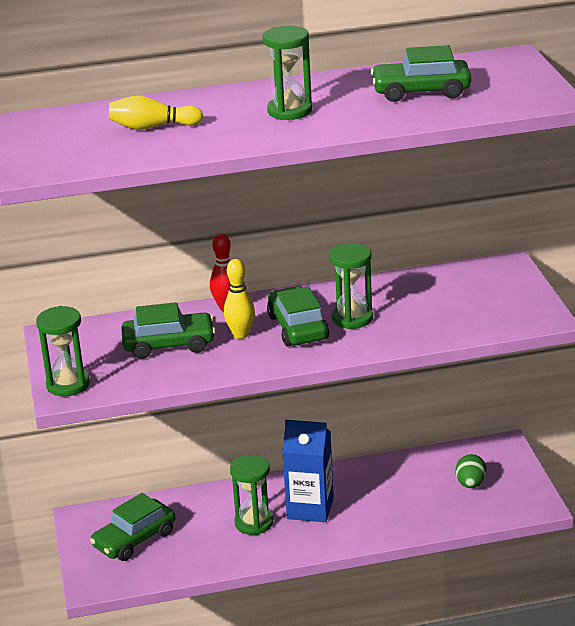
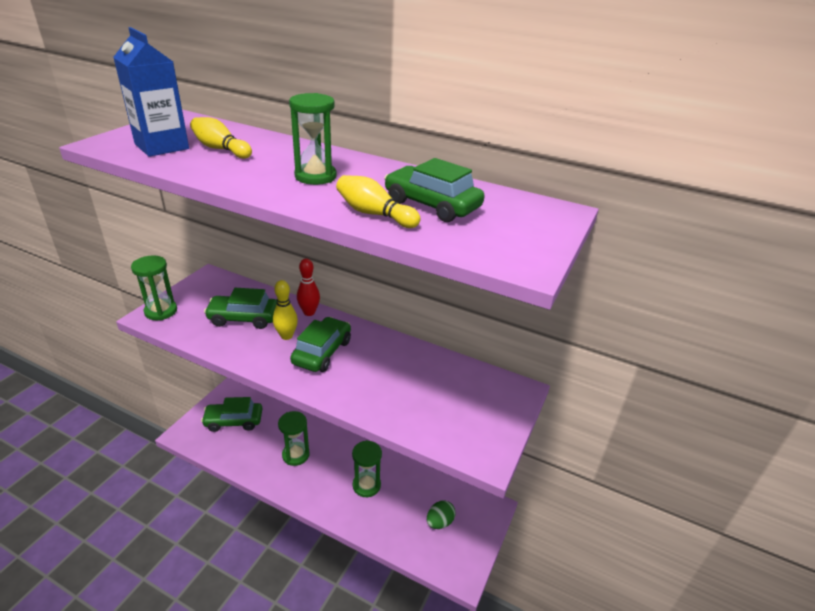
camera: 35 degrees right, 5 degrees up
green car [121,302,216,359] -> green car turned 150 degrees clockwise [204,288,277,329]
blue carton [282,420,334,522] -> blue carton moved to [114,27,189,157]
green hourglass [329,243,373,329] -> green hourglass moved to [352,440,382,497]
none -> yellow bowling pin [336,175,420,228]

